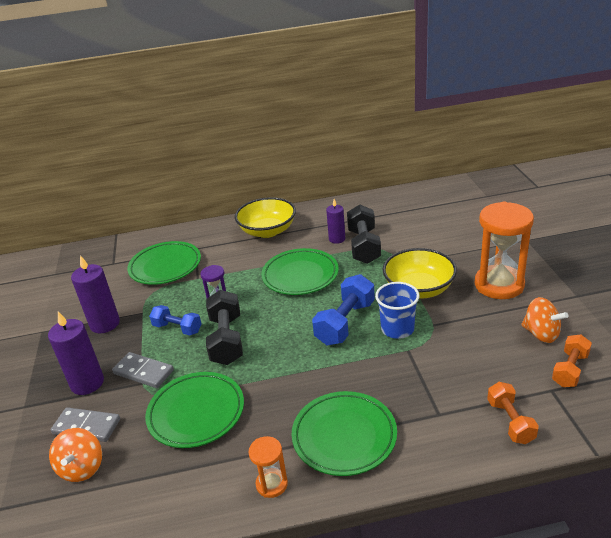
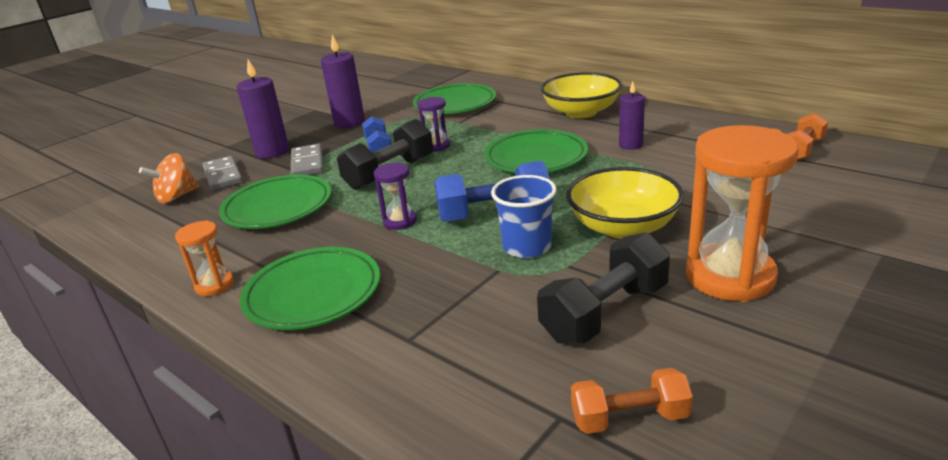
camera: 50 degrees right, 5 degrees down
black dumbbell [347,204,381,264] -> black dumbbell moved to [537,232,670,344]
orange dumbbell [487,382,539,444] -> orange dumbbell moved to [787,113,828,160]
orange spinning top [521,297,568,343] -> none
none -> purple hourglass [374,162,417,230]

